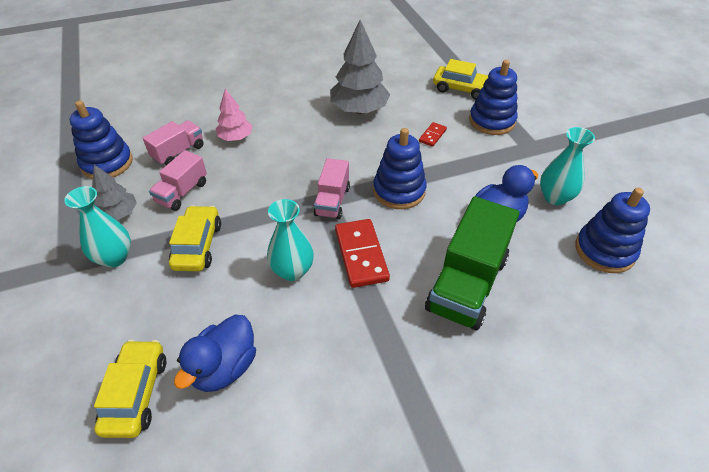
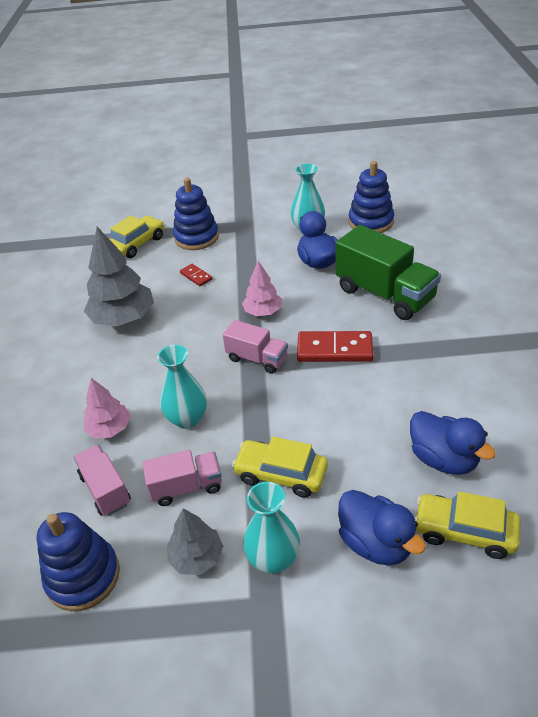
camera: 70 degrees left, 5 degrees down
pink truck [149,150,207,211] -> pink truck turned 60 degrees counterclockwise [142,450,222,506]
turquoise vase [267,199,314,281] -> turquoise vase moved to [157,345,207,429]
blue stacking toy [373,128,426,209] -> pink tree [242,261,282,316]
none -> blue duck [338,490,426,566]

